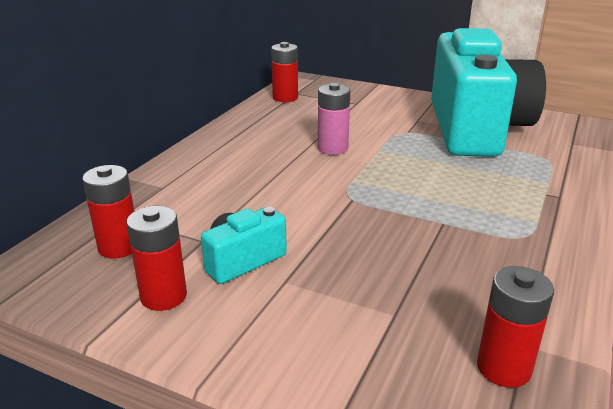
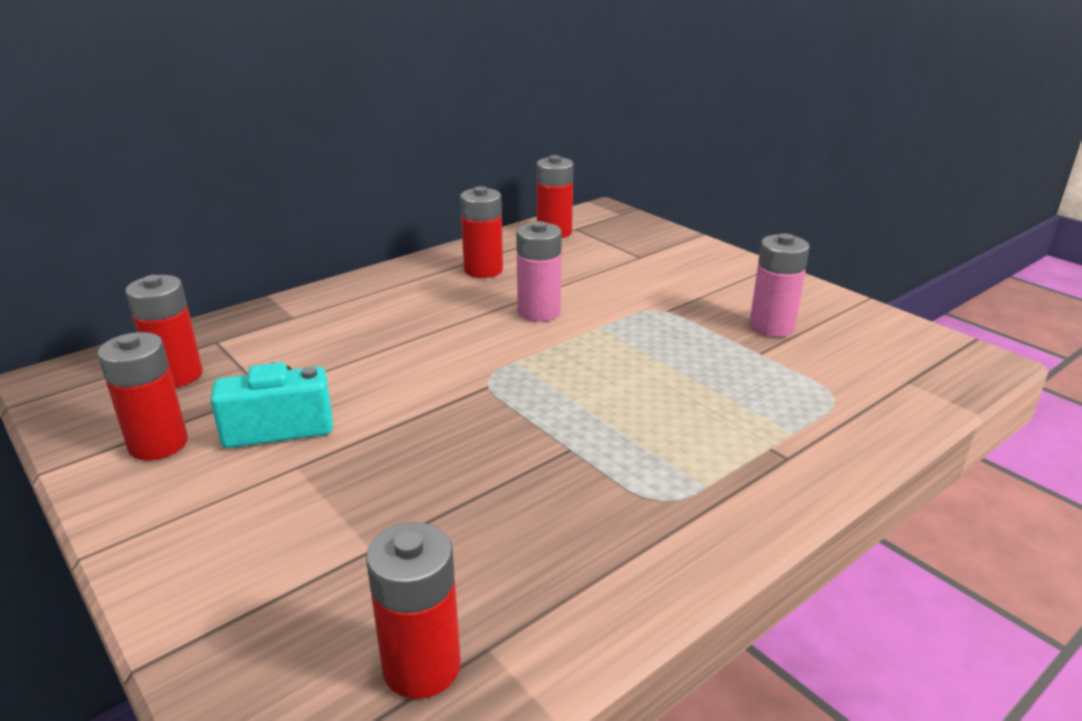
camera: 25 degrees right, 0 degrees up
turquoise camera [431,28,546,157] -> pink battery [749,234,810,337]
none -> red battery [460,186,503,278]

